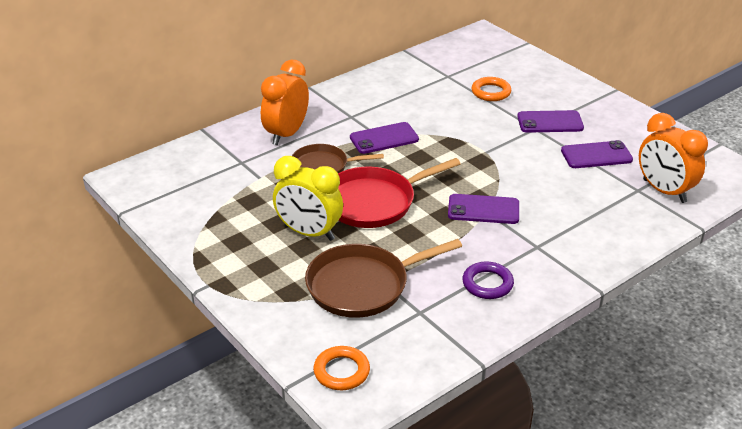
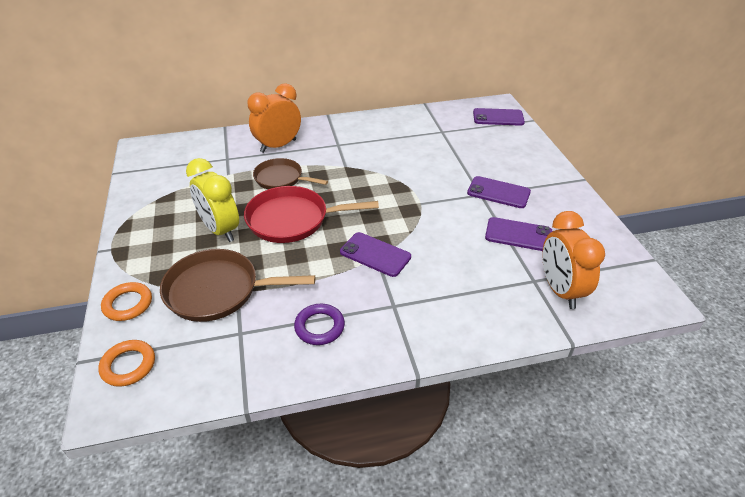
camera: 25 degrees right, 5 degrees up
purple phone [350,122,419,154] -> purple phone moved to [473,108,525,126]
orange ring [472,77,511,101] -> orange ring moved to [101,282,152,321]

